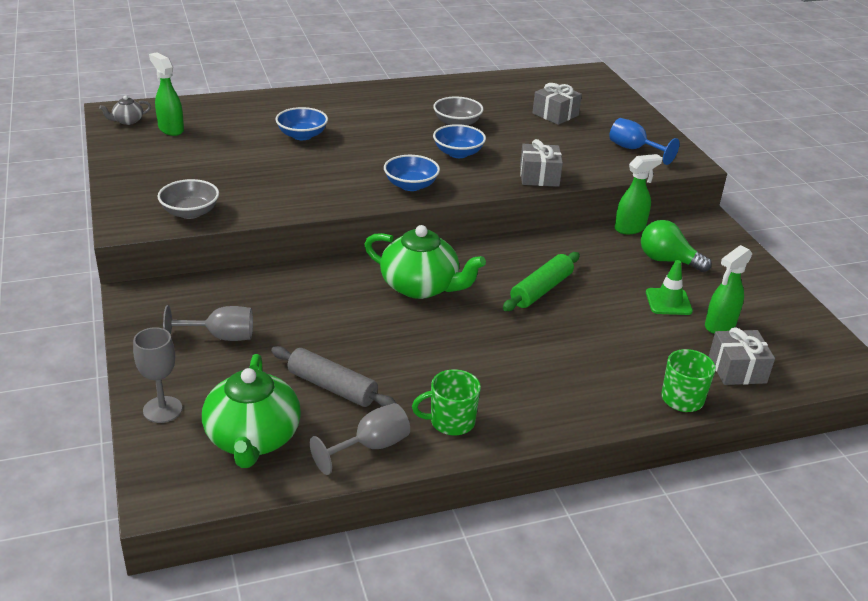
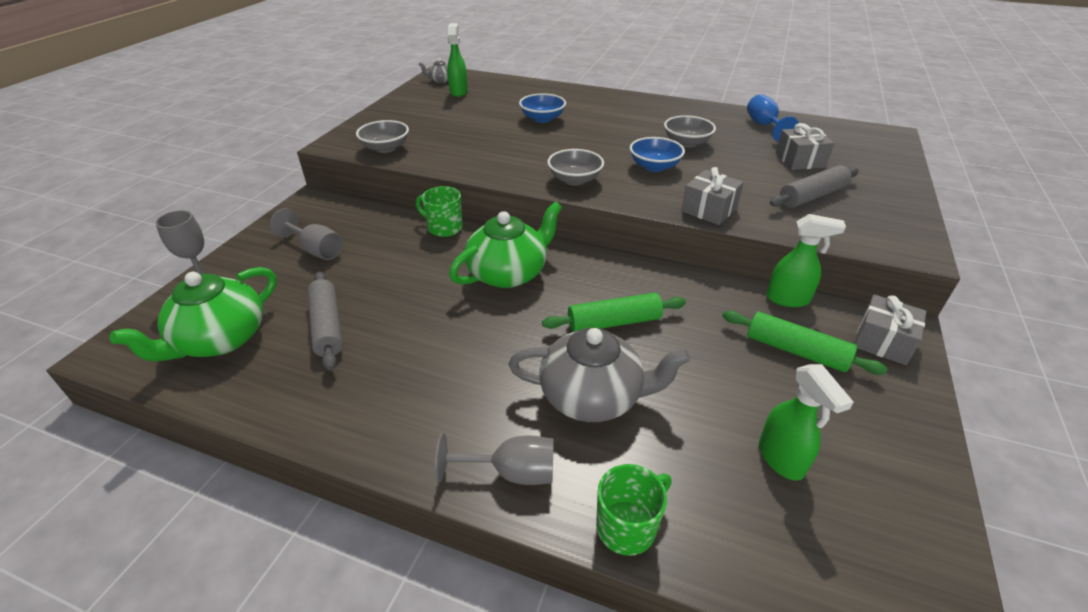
camera: 40 degrees right, 5 degrees up
grey goblet [310,403,410,475] -> grey goblet moved to [435,433,554,485]
green teapot [364,225,486,299] -> green teapot turned 105 degrees counterclockwise [449,202,562,288]
blue bowl [384,155,440,191] -> grey bowl [547,149,604,185]
green mug [412,369,481,435] -> green mug moved to [416,186,463,237]
blue goblet [609,118,680,165] -> blue goblet moved to [747,94,799,142]
green light bulb [641,220,712,272] -> green rolling pin [722,311,887,375]
green traffic cone [646,260,693,315] -> none
green spray bottle [705,245,752,334] -> green spray bottle turned 105 degrees counterclockwise [759,364,854,481]
grey gift [709,328,775,385] -> grey gift moved to [854,294,926,365]
none -> grey teapot [508,328,690,422]
none -> grey rolling pin [770,165,859,208]

